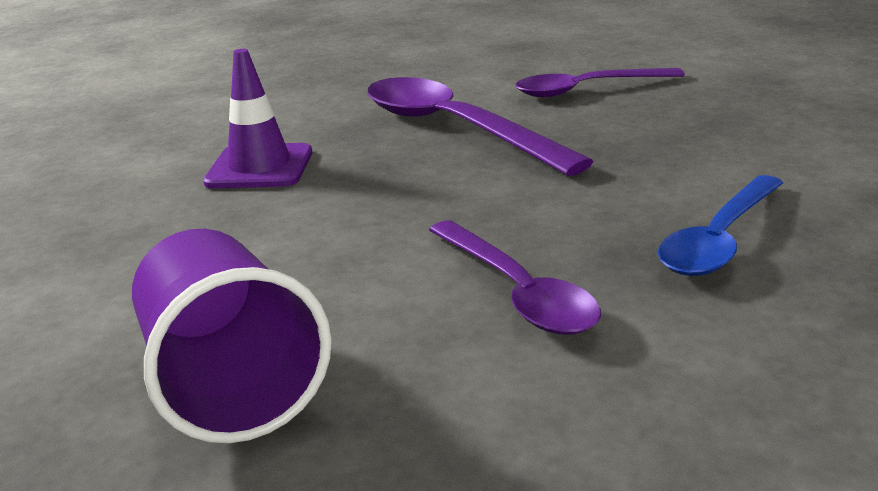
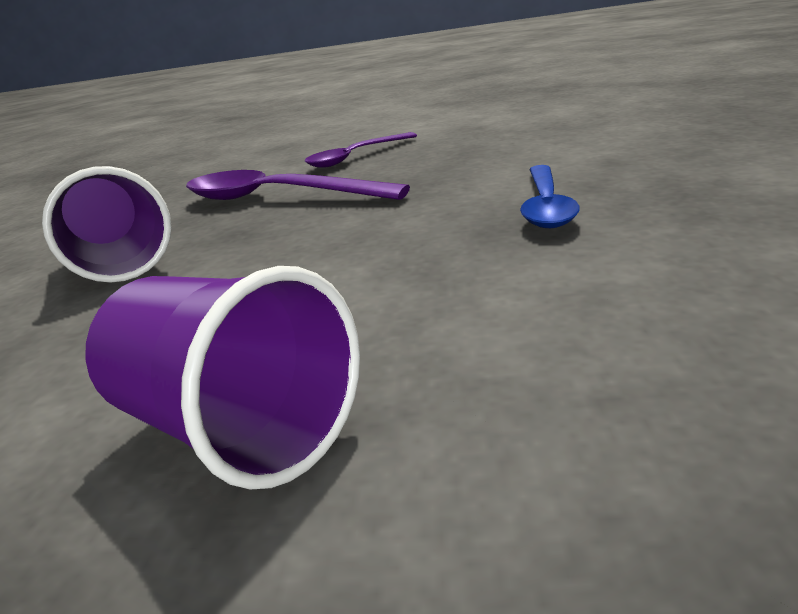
camera: 25 degrees left, 0 degrees up
purple traffic cone [203,49,312,188] -> purple cup [42,166,172,283]
purple spoon [429,220,601,335] -> none

